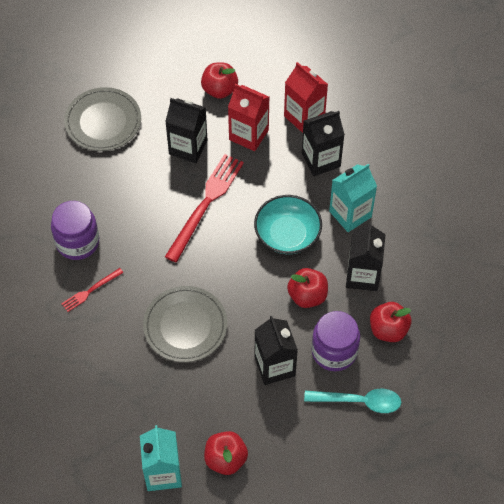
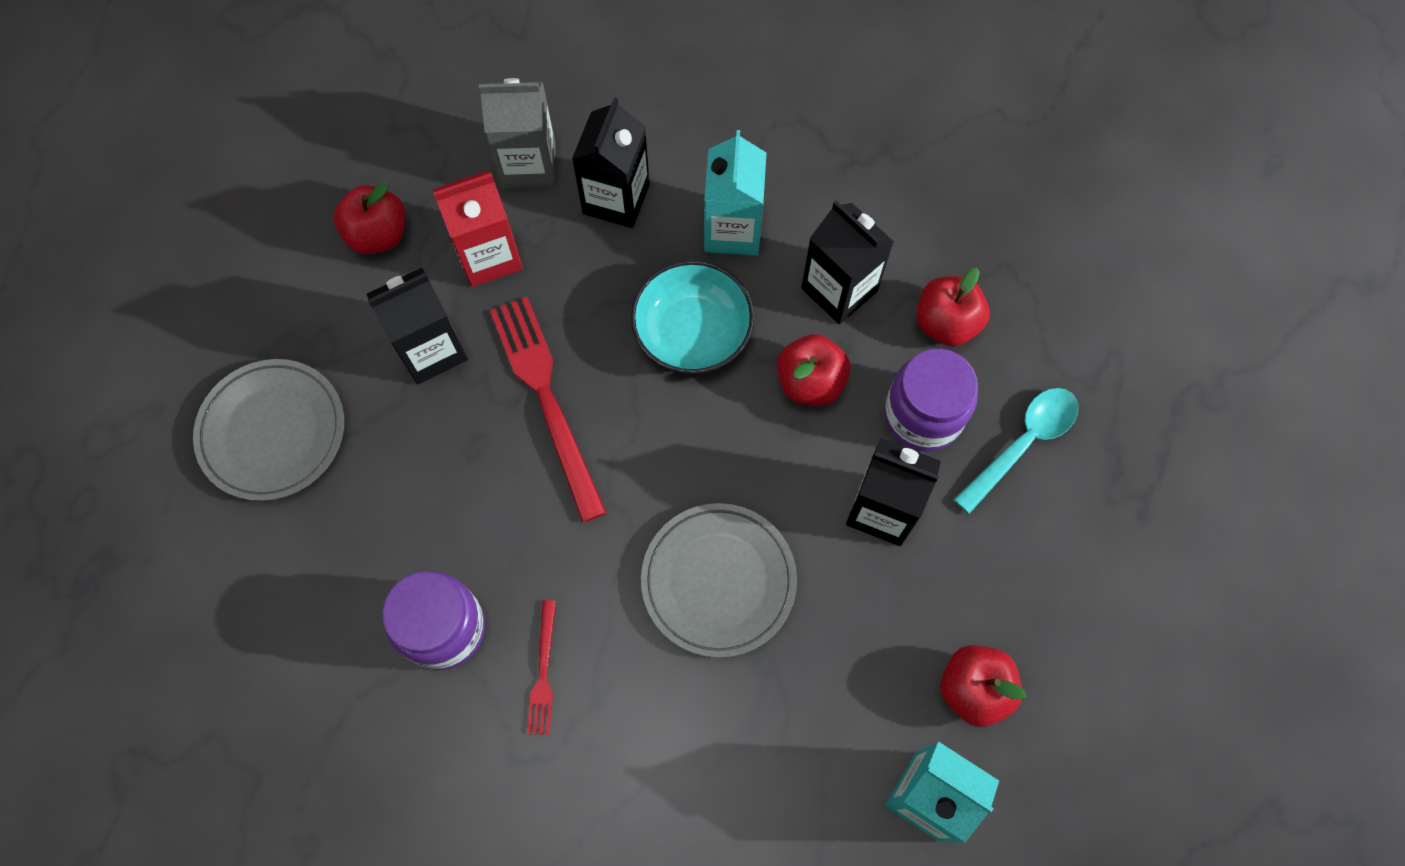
camera: 50 degrees left, 10 degrees up
red carton [284,62,328,133] -> grey carton [479,78,555,189]

